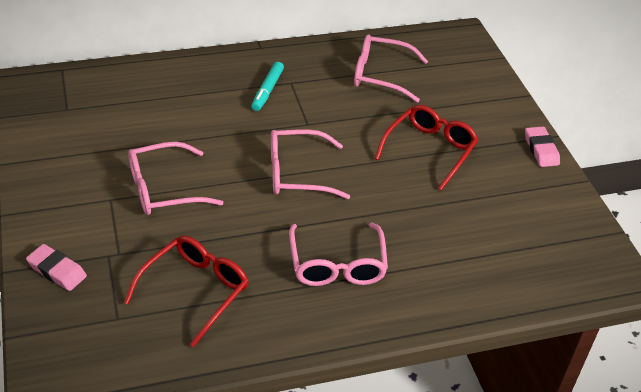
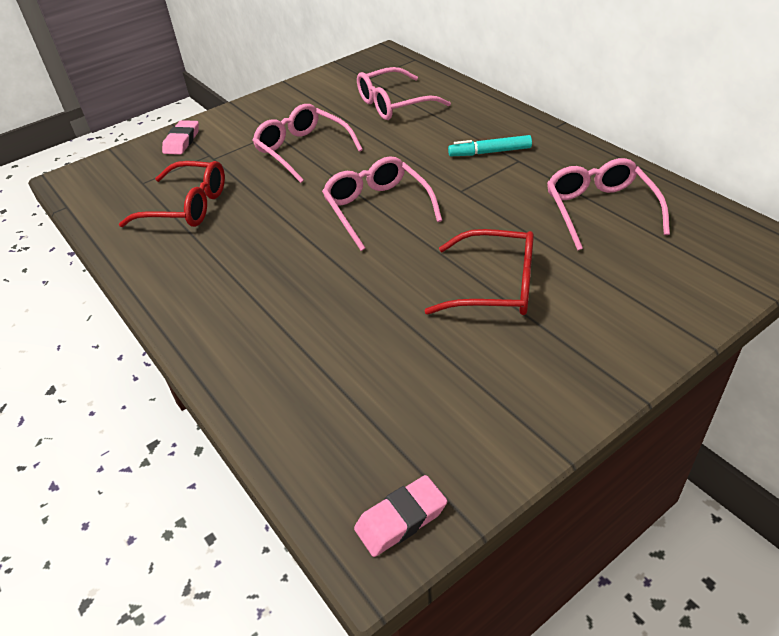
camera: 75 degrees right, 0 degrees up
pink glasses [289,223,388,286] -> pink glasses moved to [357,67,451,120]
pink eraser [525,126,560,167] -> pink eraser moved to [354,475,447,557]

